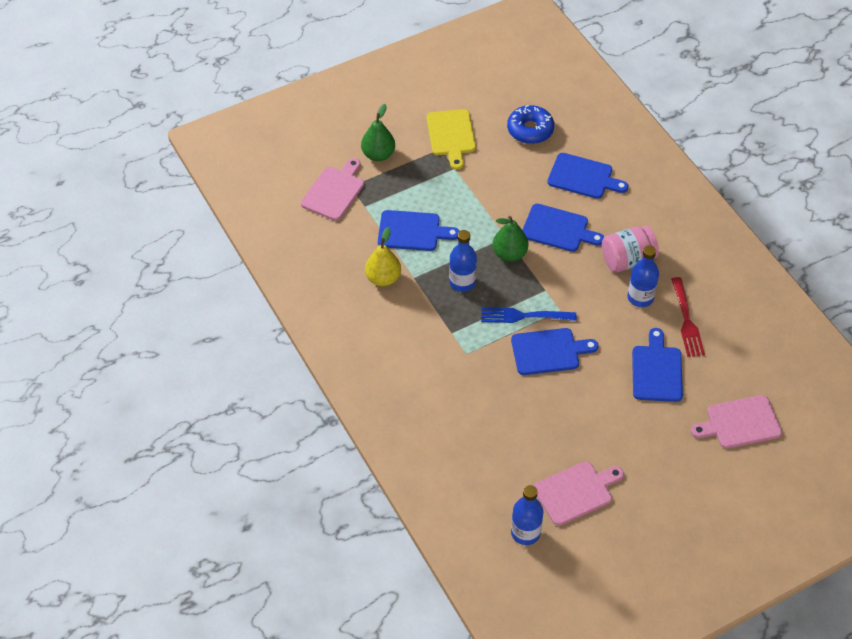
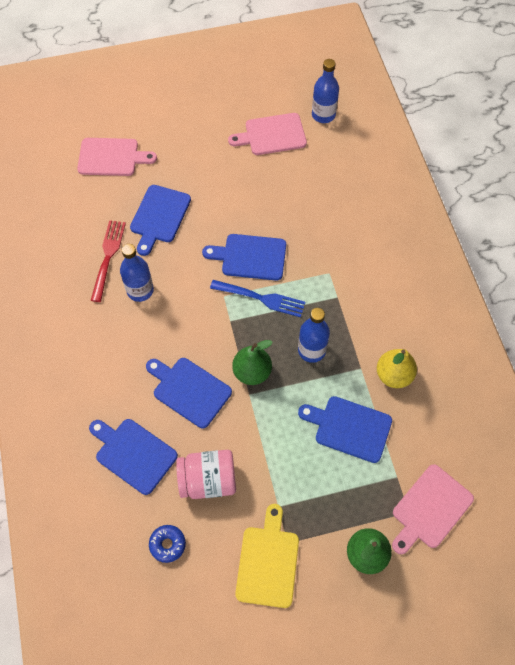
camera: 165 degrees left, 10 degrees up
blue donut [507,105,554,144] -> blue donut [149,525,186,563], size x0.61
pink jar [602,226,659,272] -> pink jar moved to [176,450,236,499]

